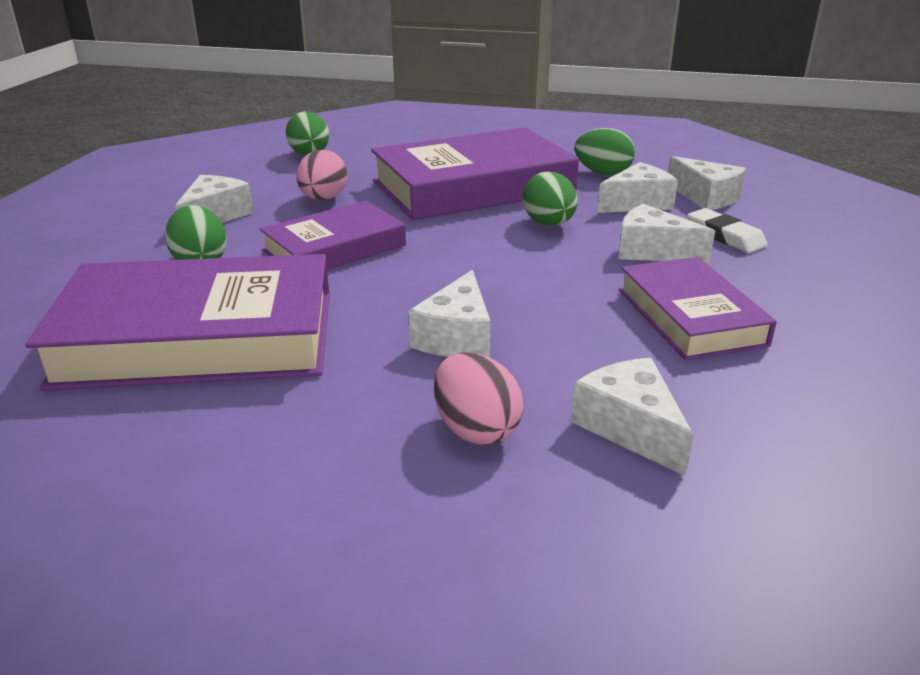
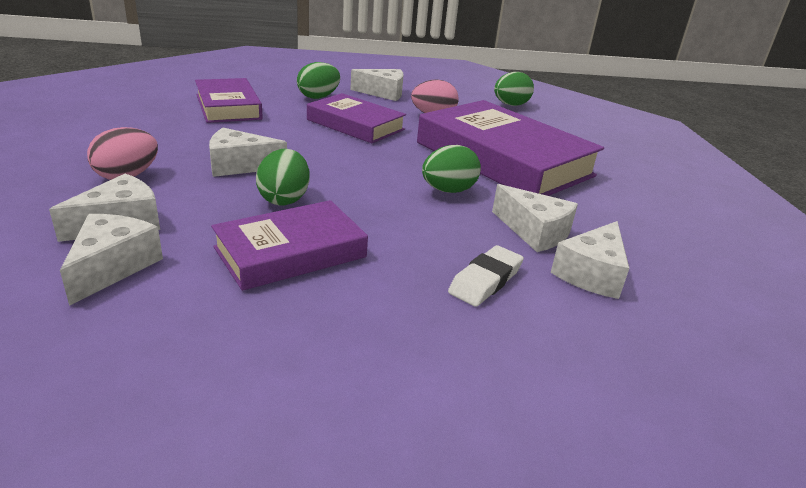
camera: 70 degrees right, 0 degrees up
purple book [26,254,330,391] -> purple book [195,78,263,123], size x0.59
green egg [574,128,635,175] -> green egg moved to [256,149,310,205]
white cheese [619,204,715,263] -> white cheese moved to [60,214,163,306]

